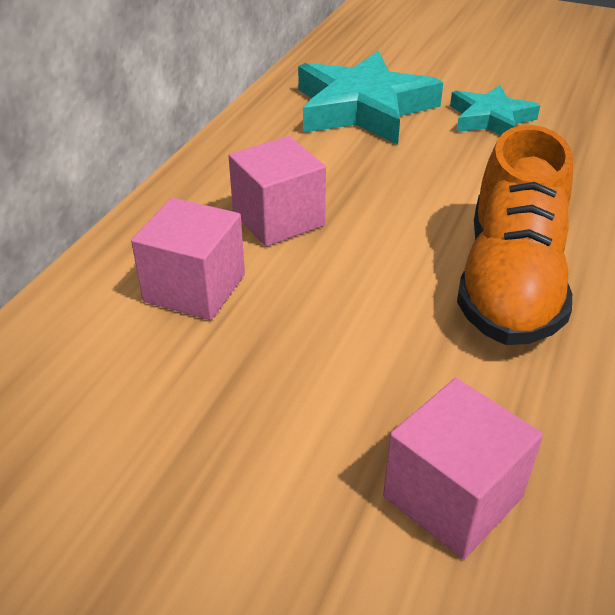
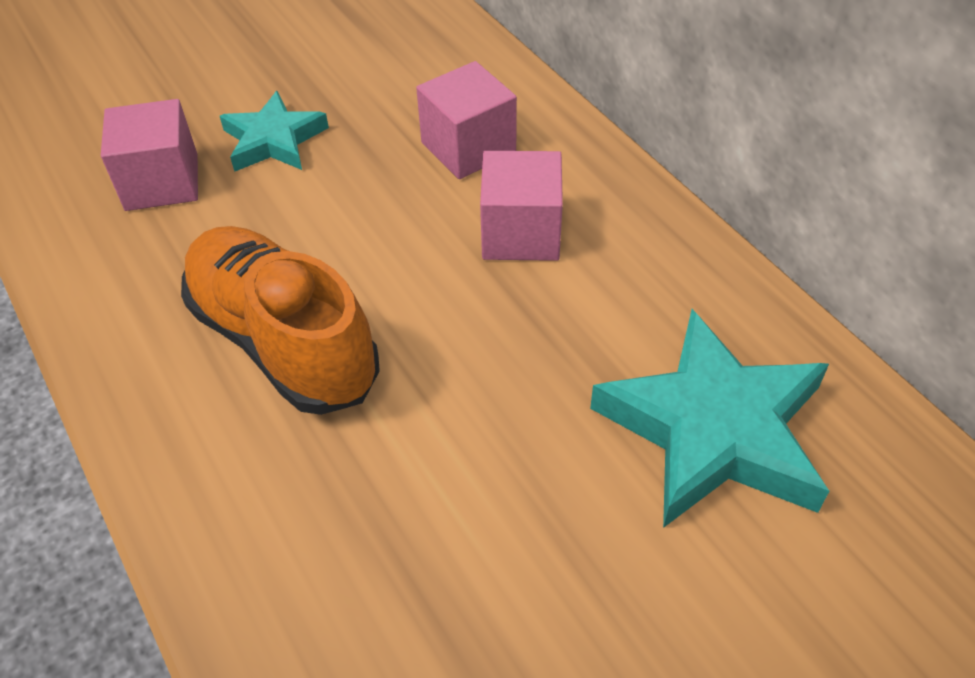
camera: 125 degrees right, 10 degrees up
turquoise star [450,85,540,135] -> turquoise star moved to [220,91,329,172]

